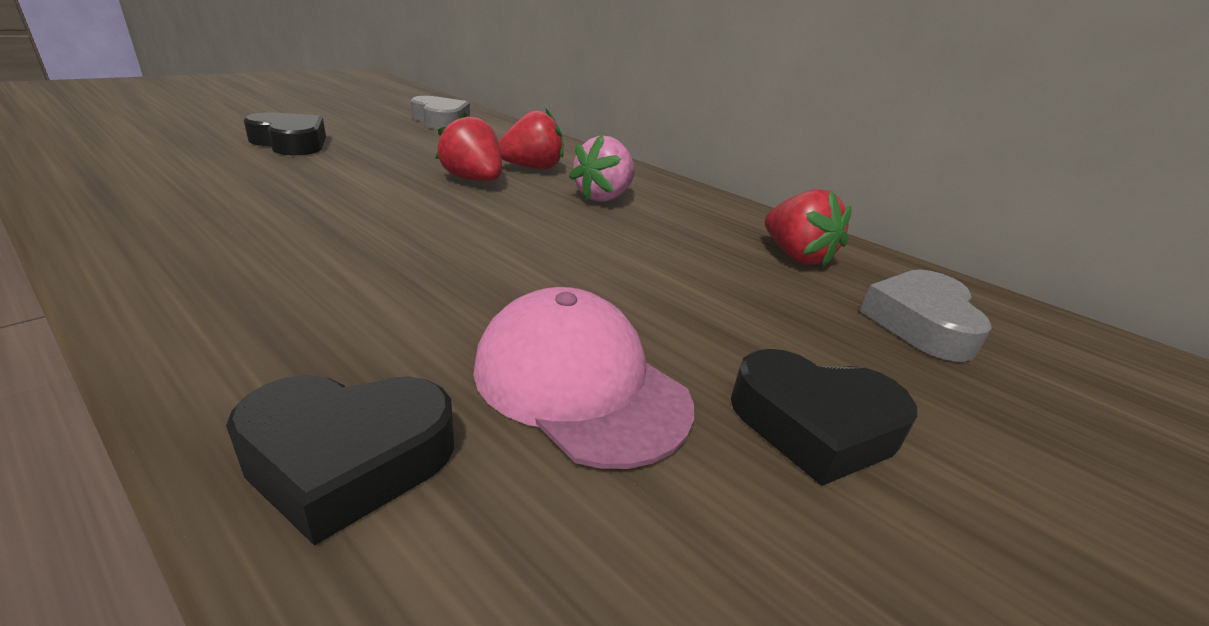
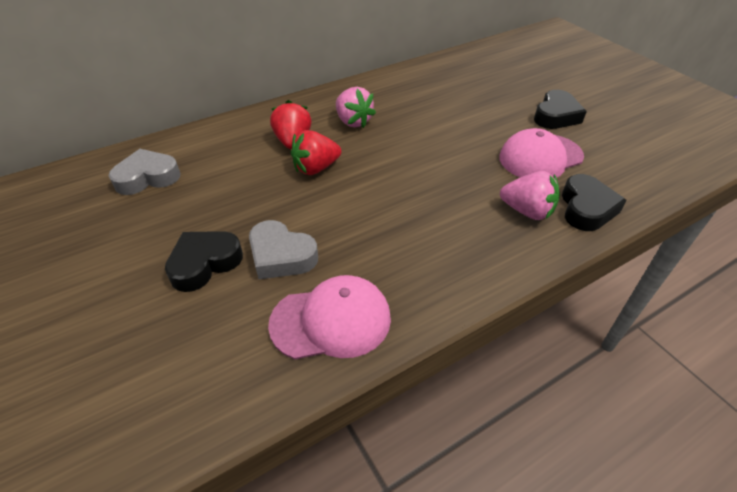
camera: 70 degrees left, 15 degrees up
red strawberry [765,189,851,267] -> none
grey heart [860,269,992,362] -> grey heart moved to [249,220,318,279]
none -> pink cap [268,275,391,360]
none -> pink strawberry [500,171,560,220]

